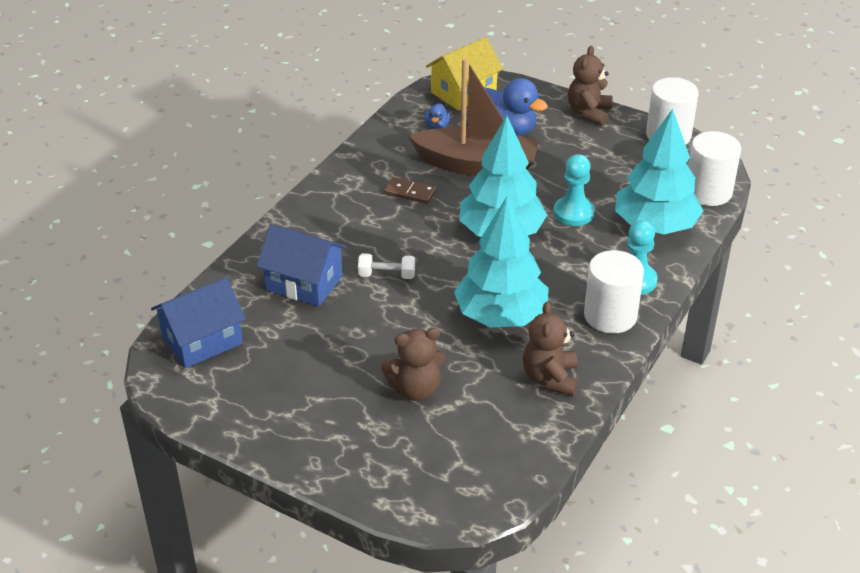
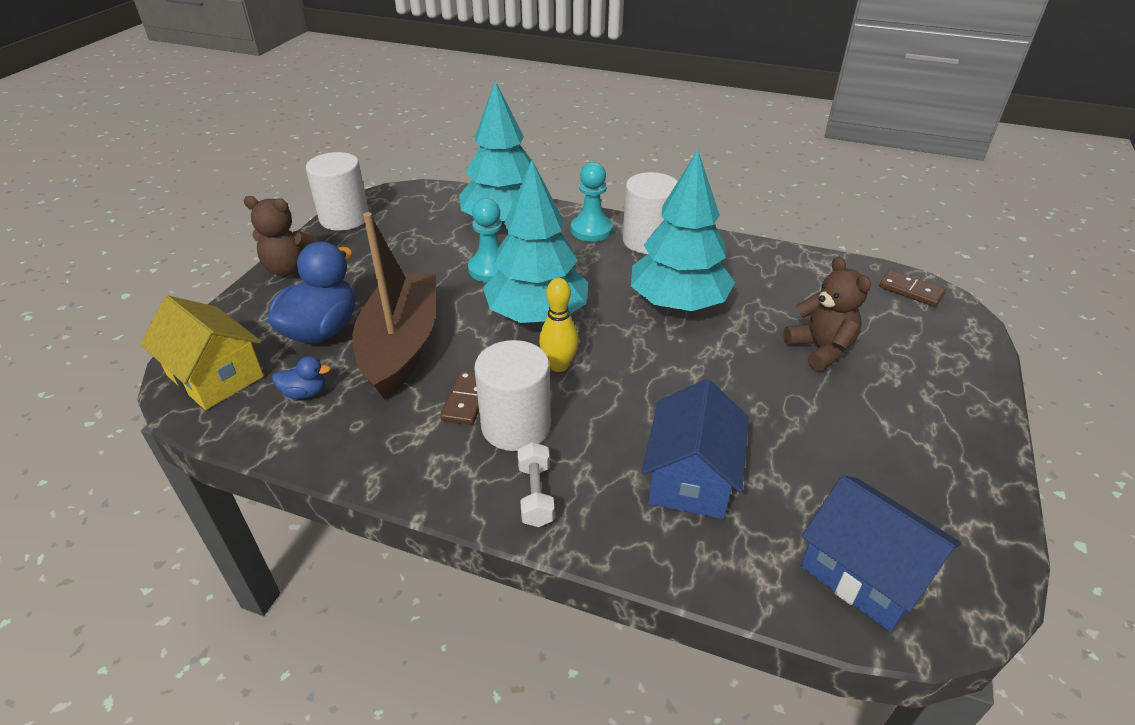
camera: 100 degrees left, 0 degrees up
white dumbbell [358,253,415,279] -> white dumbbell moved to [517,442,555,527]
brown teddy bear [523,301,578,396] -> none
white cylinder [688,131,741,206] -> white cylinder moved to [474,340,551,451]
none -> yellow bowling pin [539,278,579,372]
none -> brown domino [879,270,946,307]

